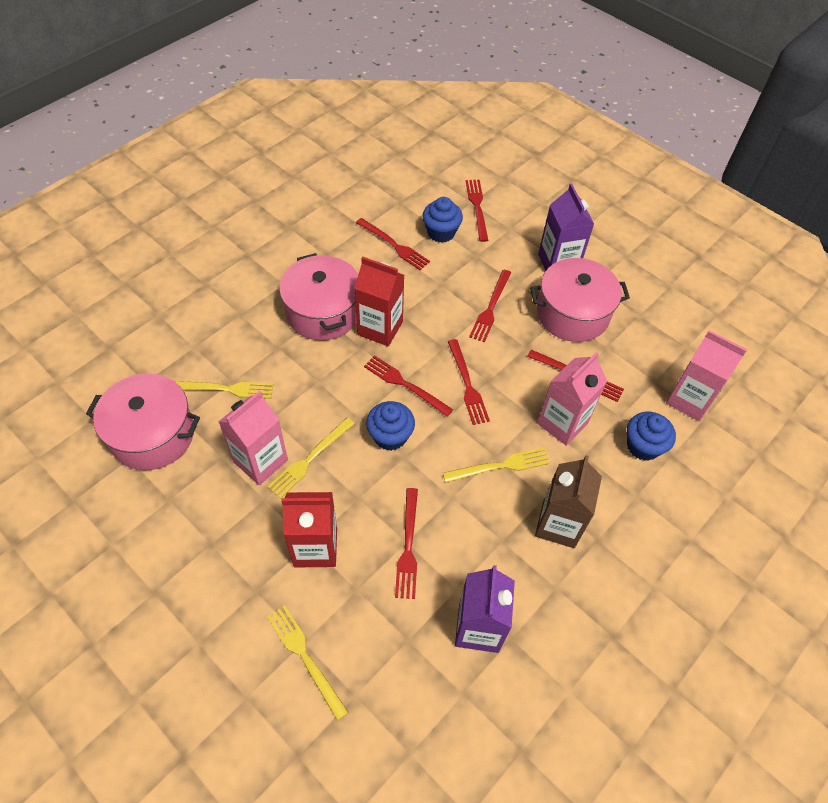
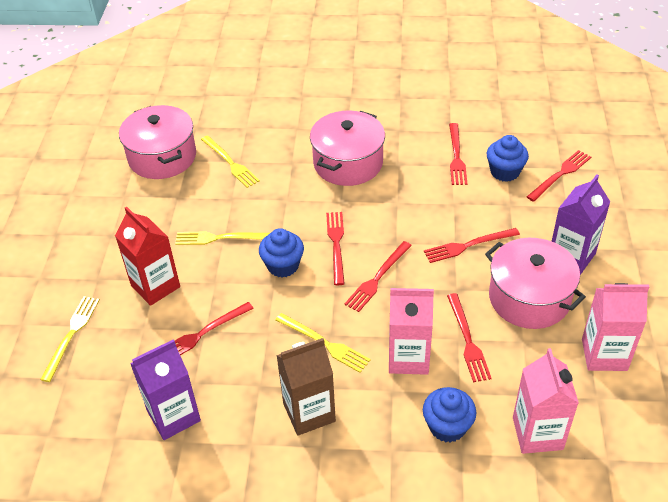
camera: 55 degrees right, 10 degrees down
pink carton [218,391,288,485] -> pink carton moved to [582,283,649,371]
red carton [354,256,404,346] -> none

